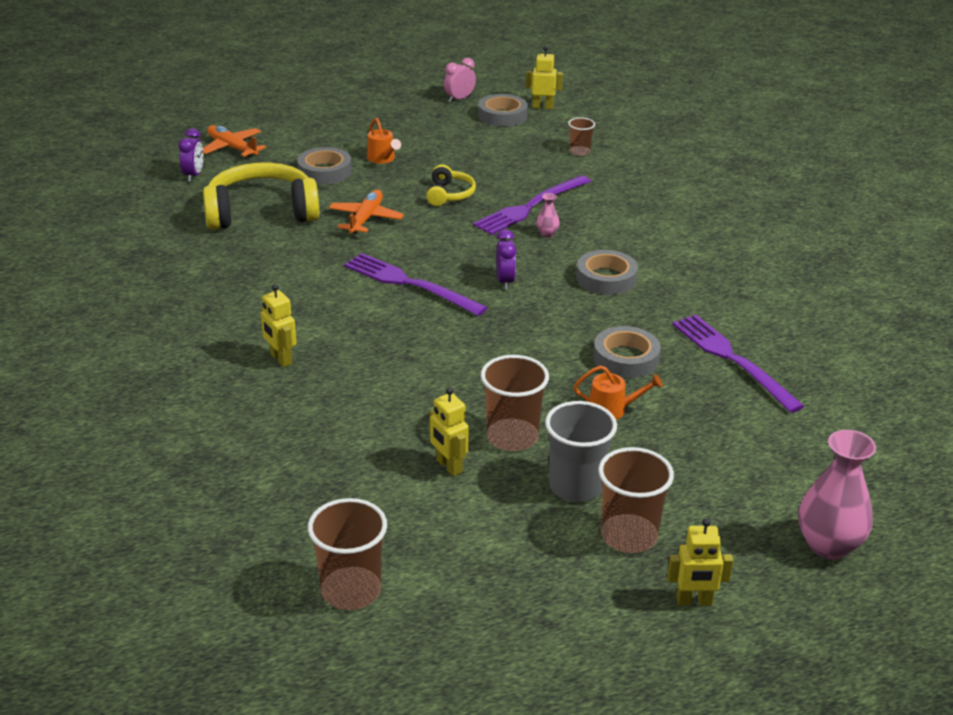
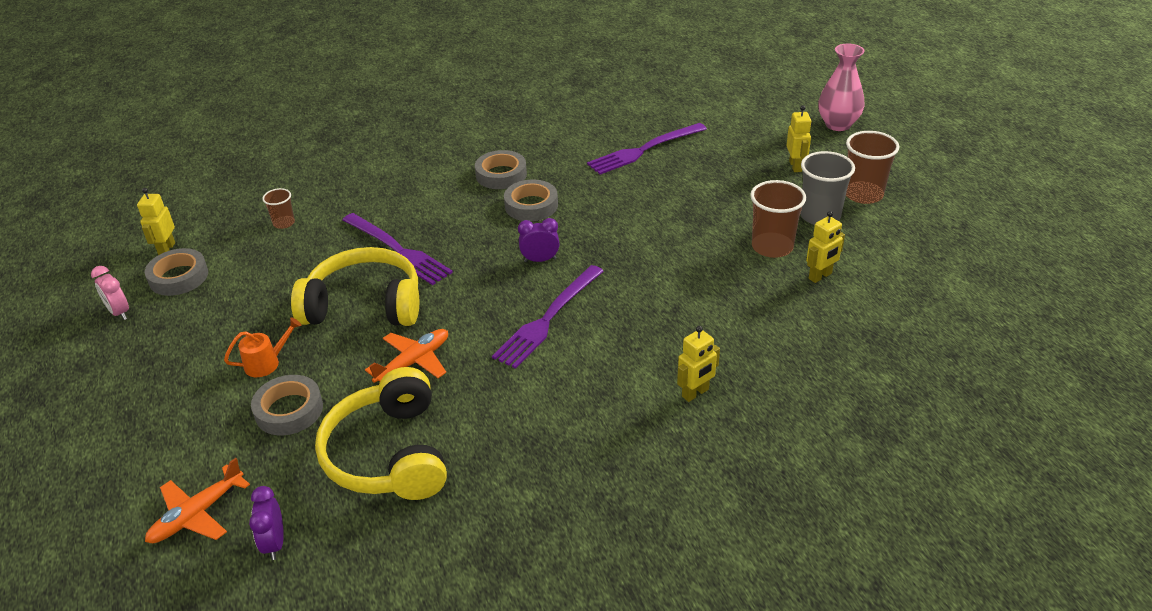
camera: 90 degrees left, 5 degrees up
purple clock [179,128,203,182] -> purple clock turned 105 degrees counterclockwise [249,486,284,560]
brown cup [308,498,387,610] -> none
orange plane [329,190,404,234] -> orange plane turned 120 degrees clockwise [365,329,448,383]
yellow headphones [426,164,476,206] -> yellow headphones [291,247,419,326], size x2.00
pink vase [536,193,560,237] -> none
orange watering can [574,365,663,420] -> none
grey tape [593,326,661,378] -> grey tape moved to [475,150,527,189]
yellow robot [667,518,733,606] -> yellow robot moved to [786,105,812,172]

